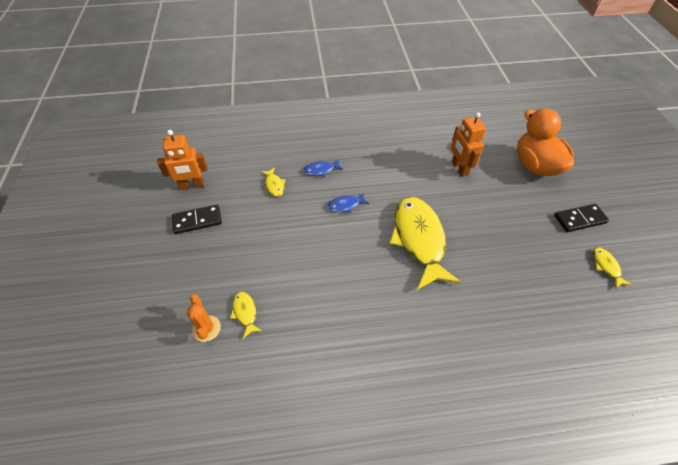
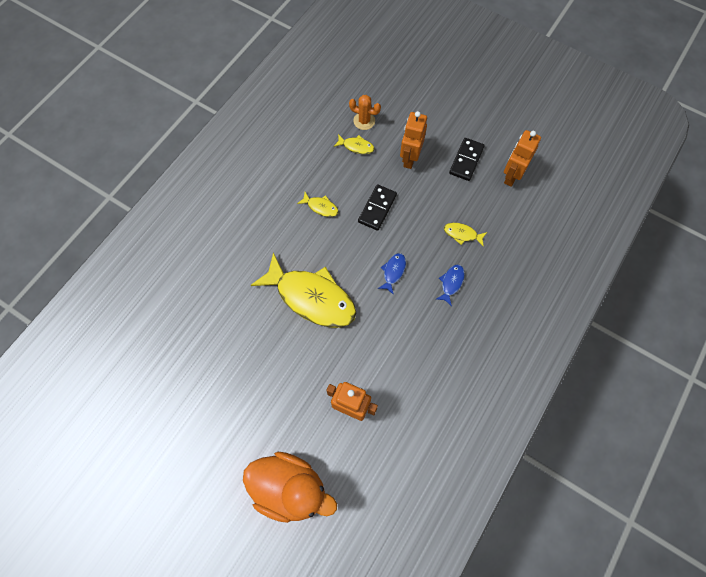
camera: 130 degrees right, 15 degrees up
black domino [554,204,609,232] -> black domino moved to [358,185,397,231]
yellow fish [593,247,632,288] -> yellow fish moved to [297,192,339,217]
none -> orange robot [400,111,427,169]

